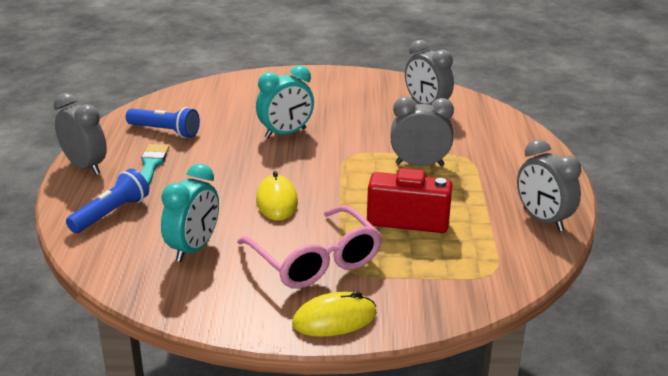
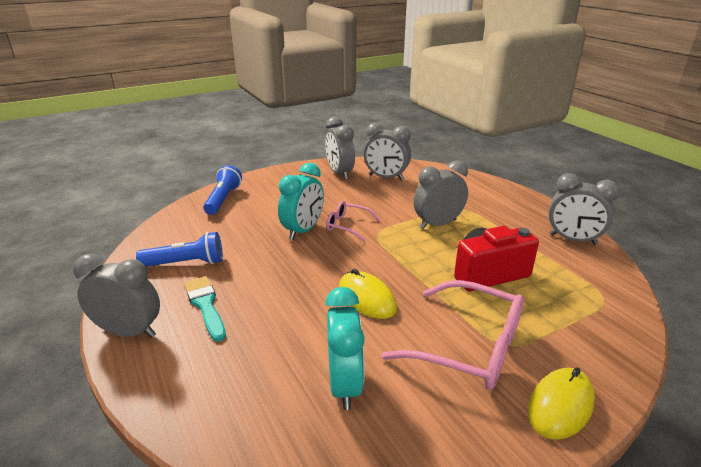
camera: 30 degrees left, 0 degrees up
blue flashlight [66,168,149,233] -> blue flashlight moved to [203,165,242,215]
none -> grey clock [325,117,355,180]
none -> pink glasses [326,201,380,242]

